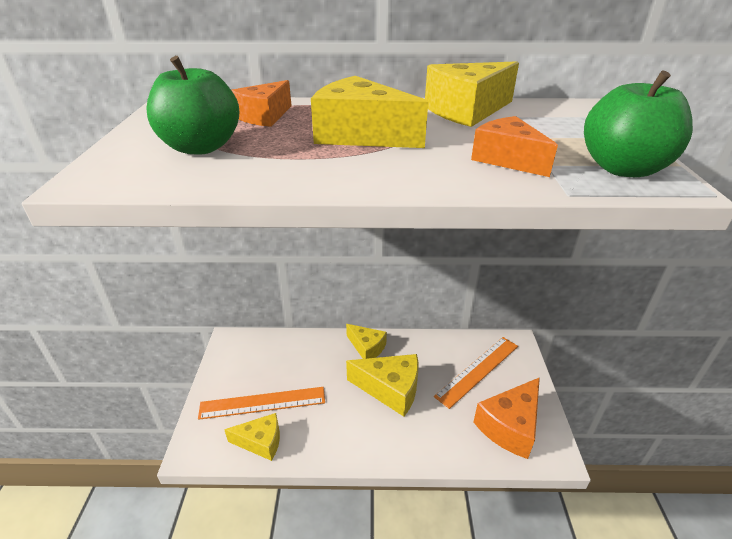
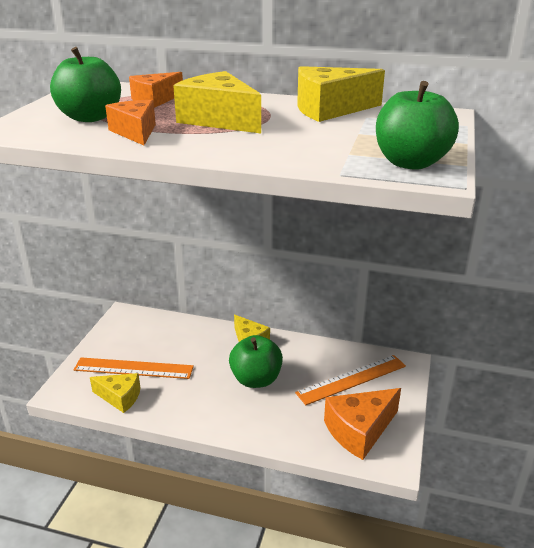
camera: 15 degrees right, 5 degrees down
yellow cheese [346,354,419,416] -> green apple [229,335,283,388]
orange cheese [471,116,558,177] -> orange cheese moved to [105,100,156,145]

